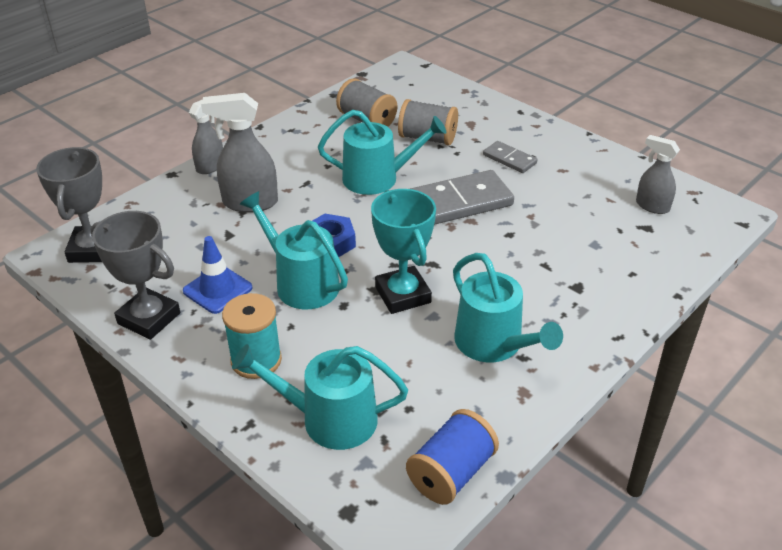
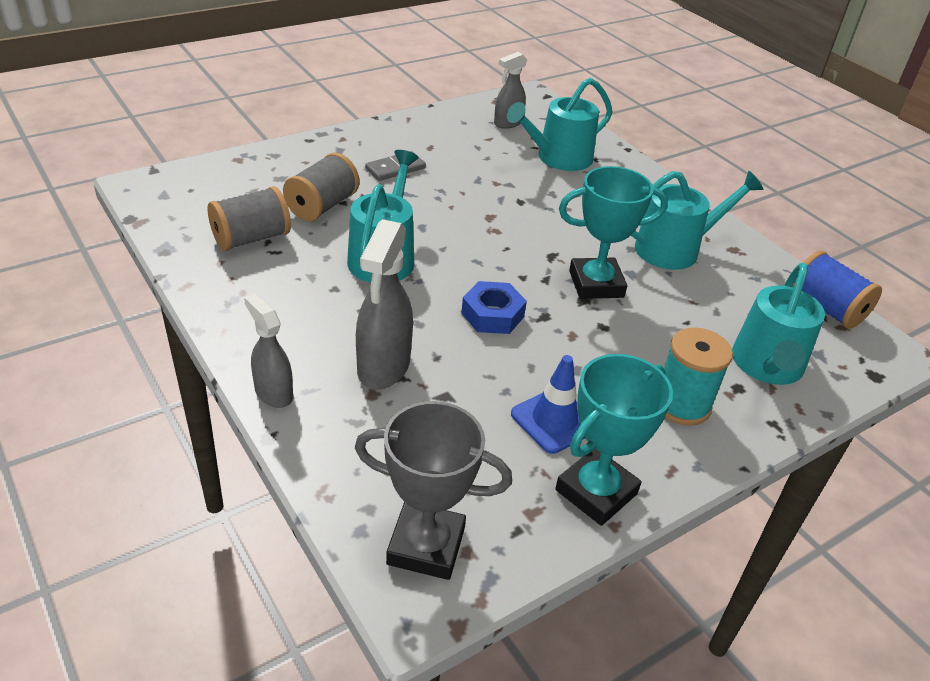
camera: 80 degrees left, 0 degrees up
grey trophy [90,211,180,340] -> turquoise trophy [555,354,673,526]
turquoise watering can [240,191,348,309] -> turquoise watering can moved to [507,78,612,171]
grey domino [410,170,514,225] -> none

